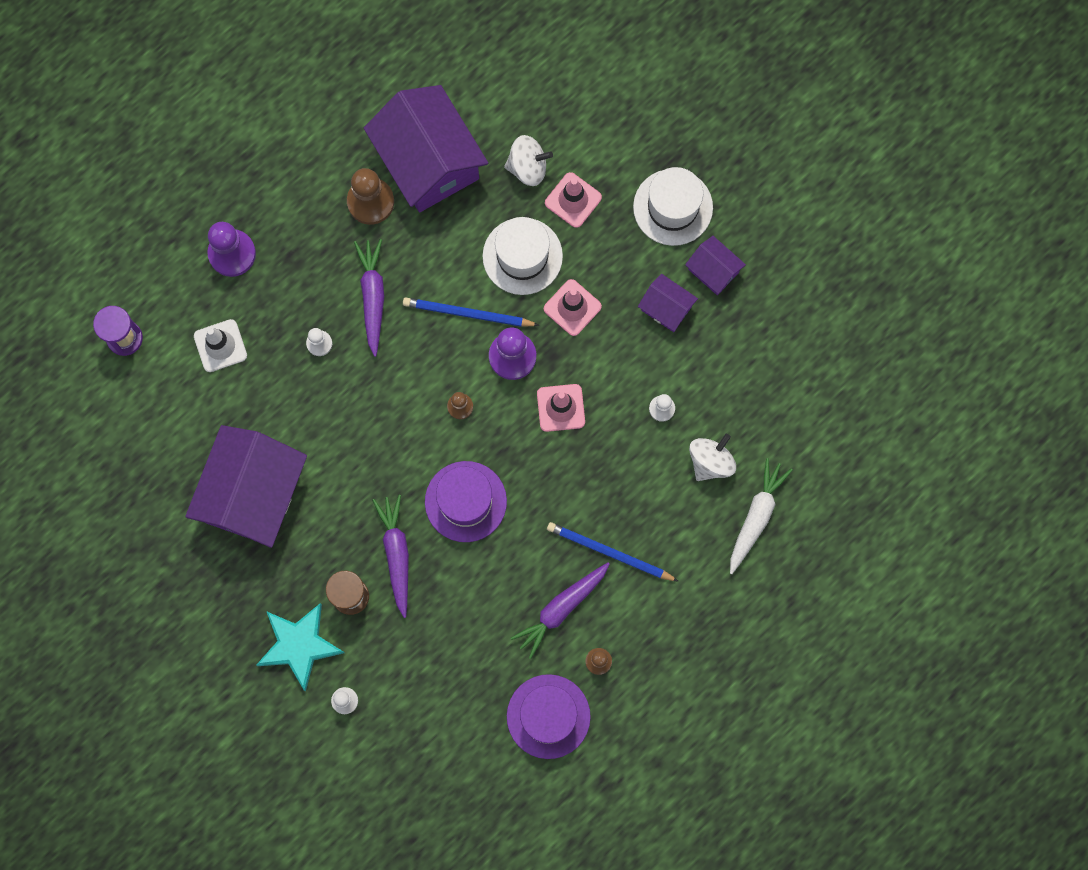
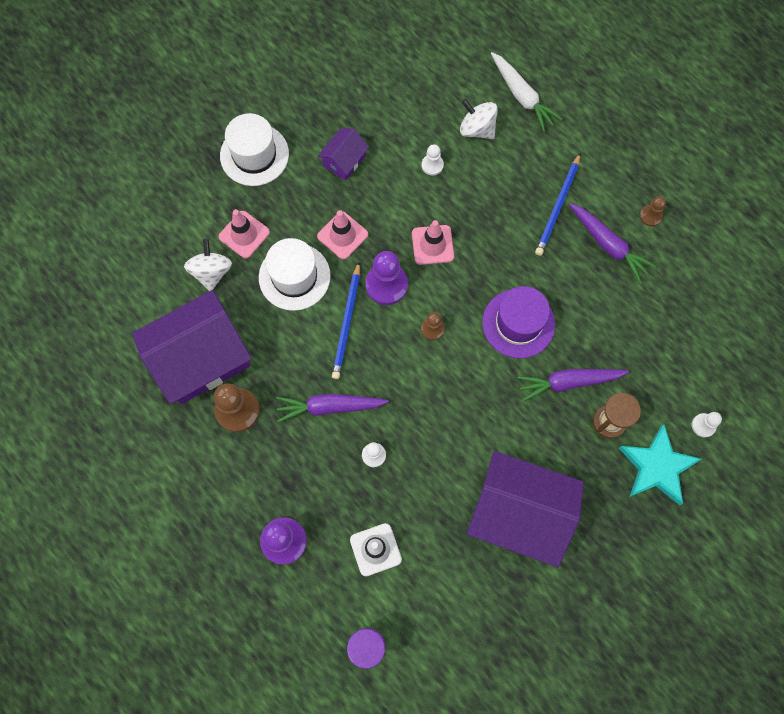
camera: 90 degrees left, 5 degrees down
purple hat [507,674,591,759] -> none
purple house [685,236,746,295] -> none
white carrot [730,458,793,574] -> white carrot turned 150 degrees counterclockwise [491,52,562,132]

